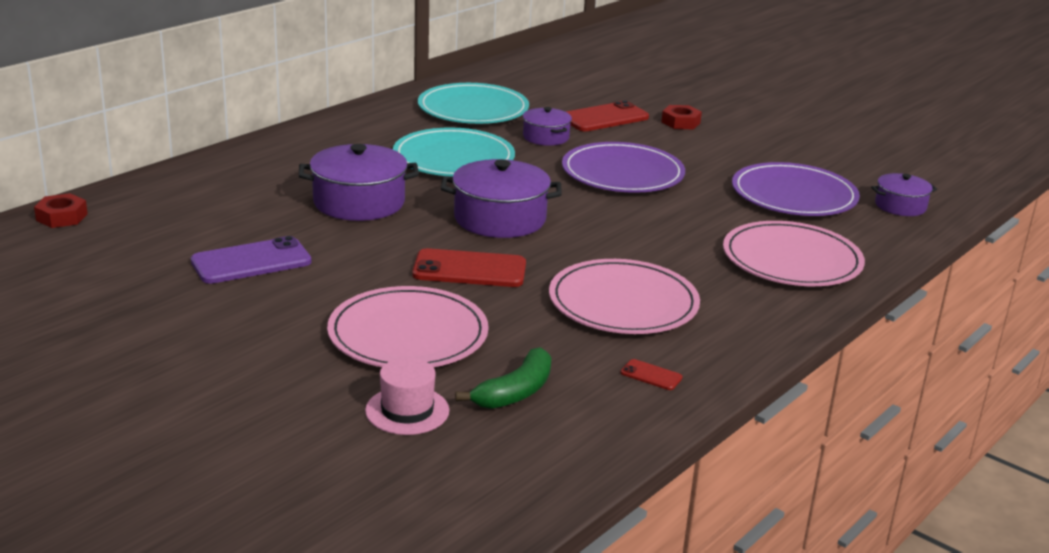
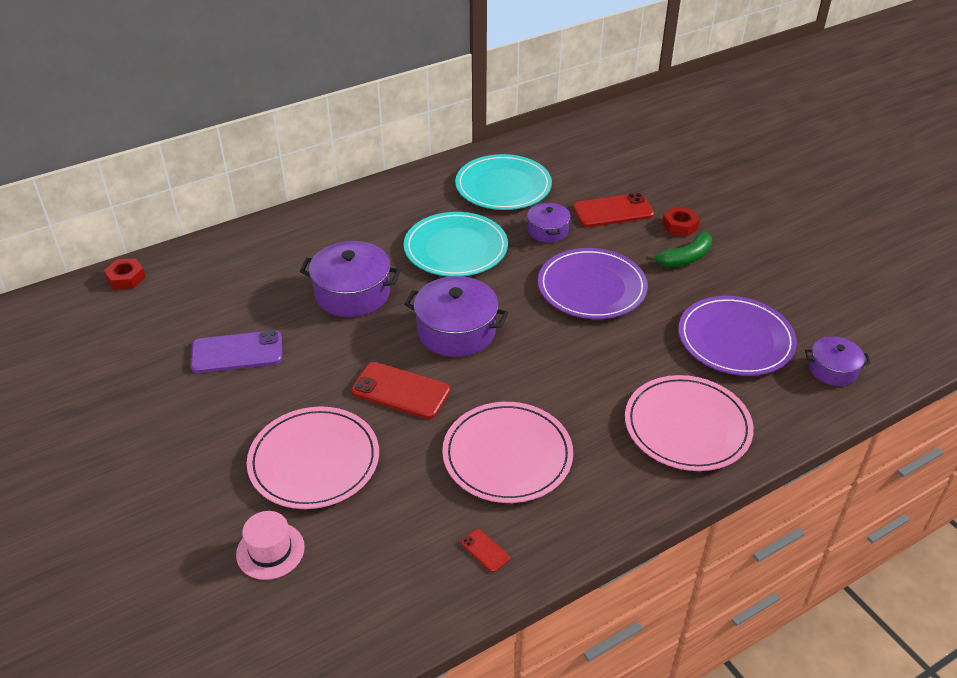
camera: 20 degrees right, 15 degrees up
green banana [455,347,551,409] -> green banana moved to [646,232,712,267]

